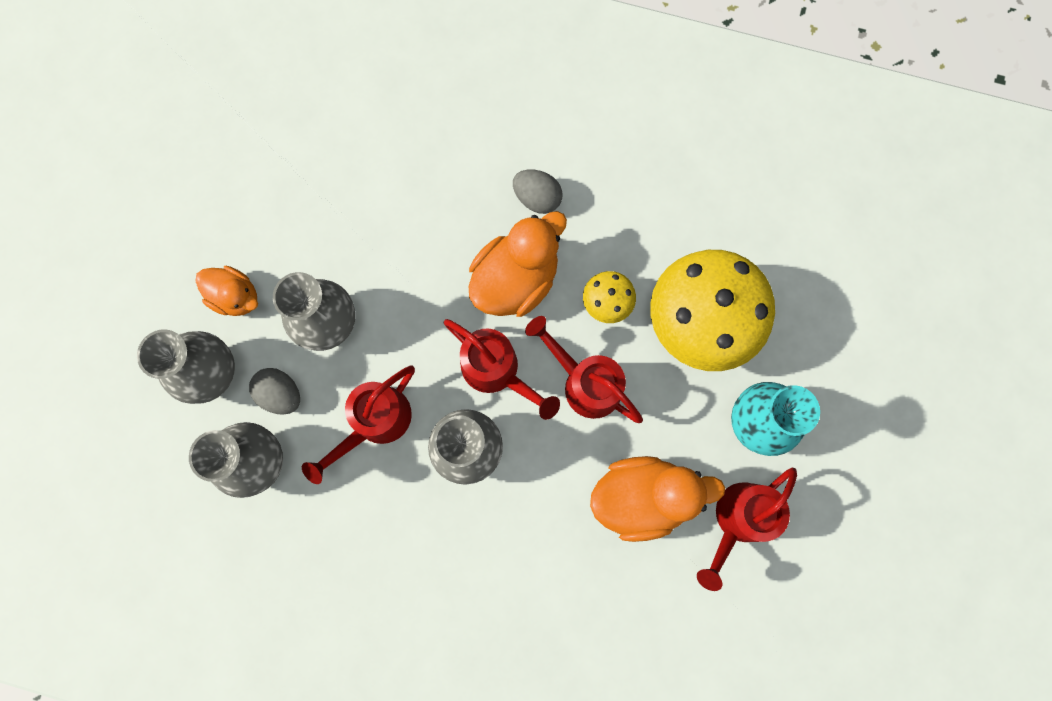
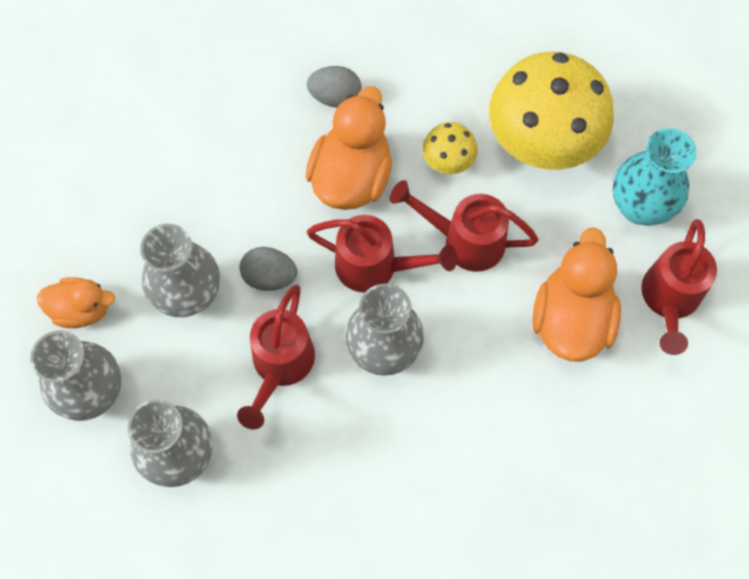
camera: 25 degrees left, 10 degrees down
grey egg [249,368,300,415] -> grey egg moved to [239,247,297,291]
orange duck [590,456,725,542] -> orange duck turned 45 degrees counterclockwise [532,228,621,362]

